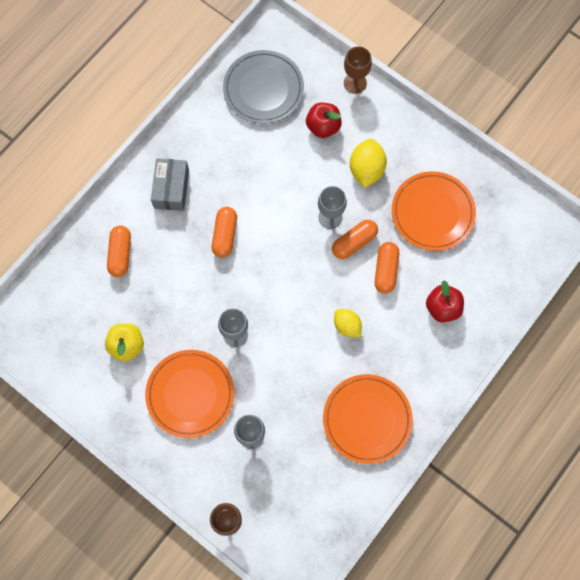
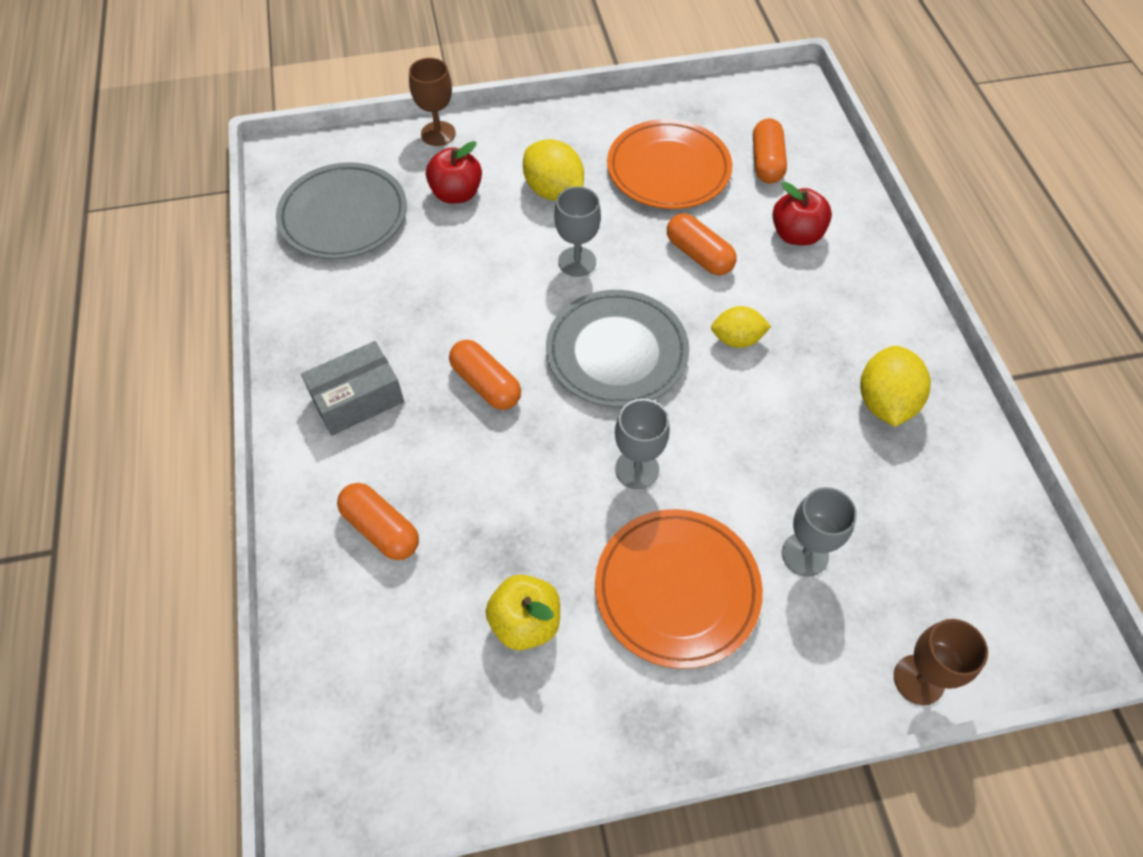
camera: 50 degrees left, 15 degrees down
grey box [151,158,189,211] -> grey box turned 75 degrees counterclockwise [301,341,404,436]
orange plate [323,374,413,464] -> yellow lemon [860,346,931,427]
orange capsule [332,220,378,259] -> orange capsule moved to [753,118,787,183]
none -> grey plate [546,290,689,407]

